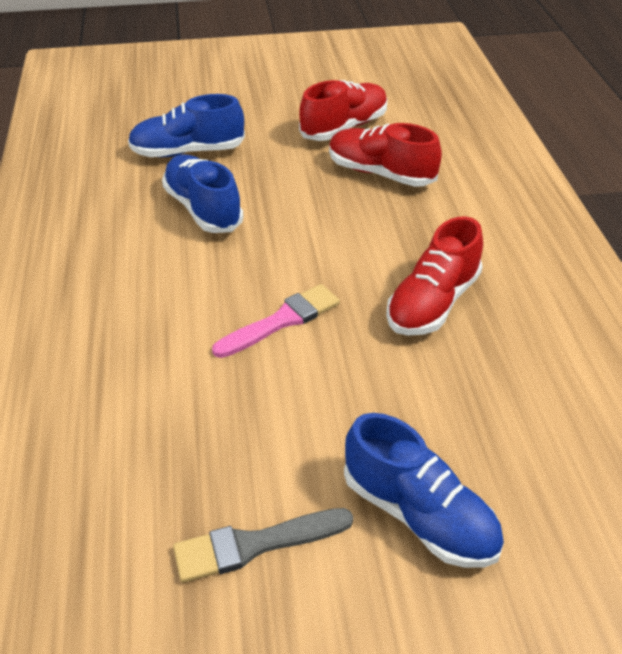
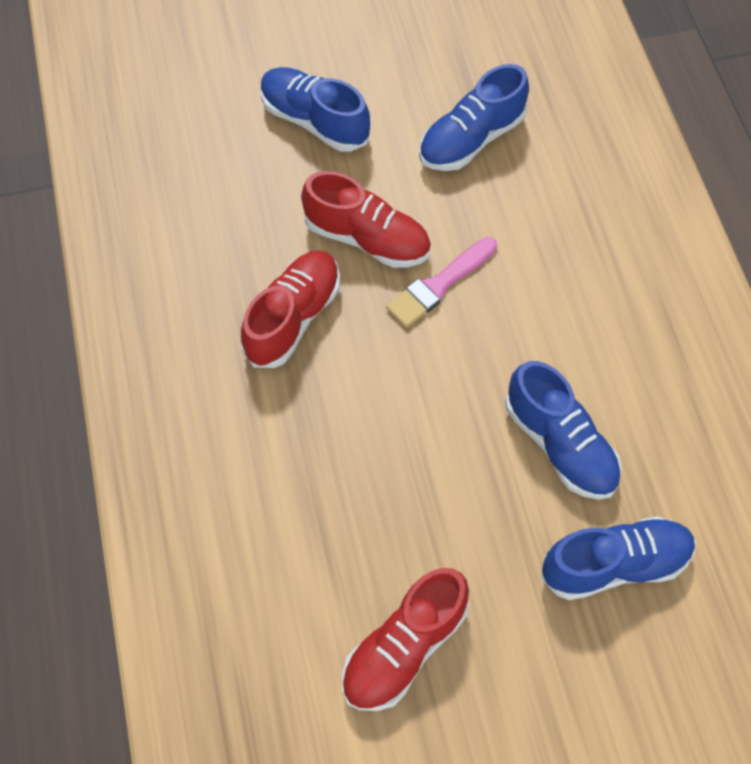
camera: 175 degrees right, 20 degrees up
grey brush [173,508,353,583] -> none
red shoe [329,123,442,187] -> red shoe moved to [301,171,431,268]
none -> blue shoe [419,64,529,171]

